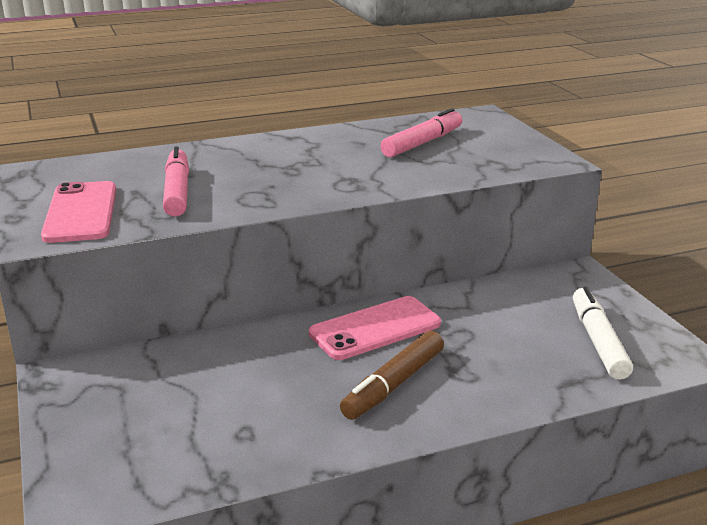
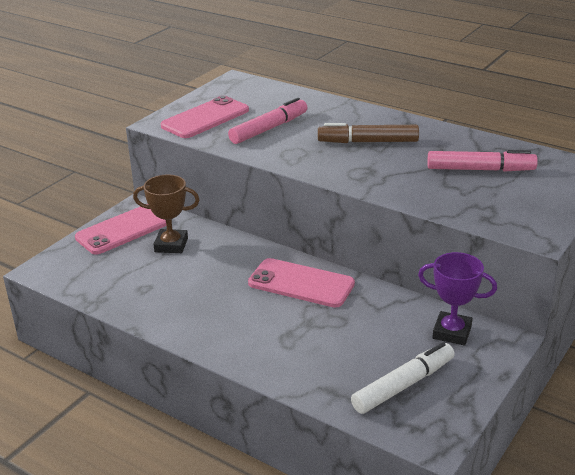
camera: 55 degrees right, 5 degrees up
brown marker [340,331,444,420] -> brown marker moved to [318,123,419,143]
none -> pink phone [75,204,167,255]
none -> brown trophy [133,175,199,253]
none -> purple trophy [418,252,497,346]

